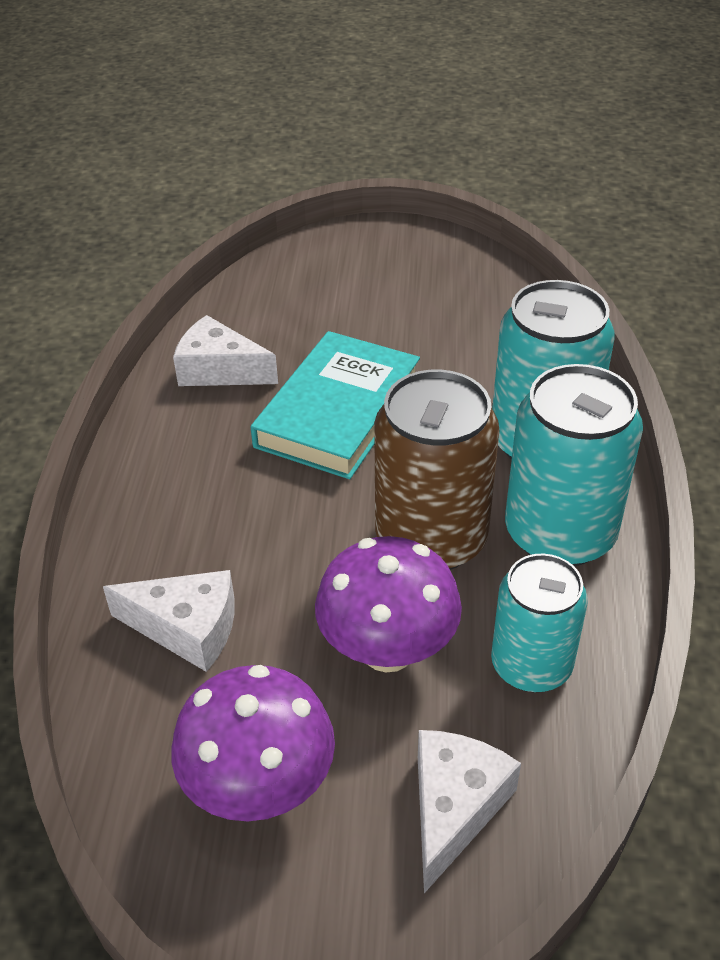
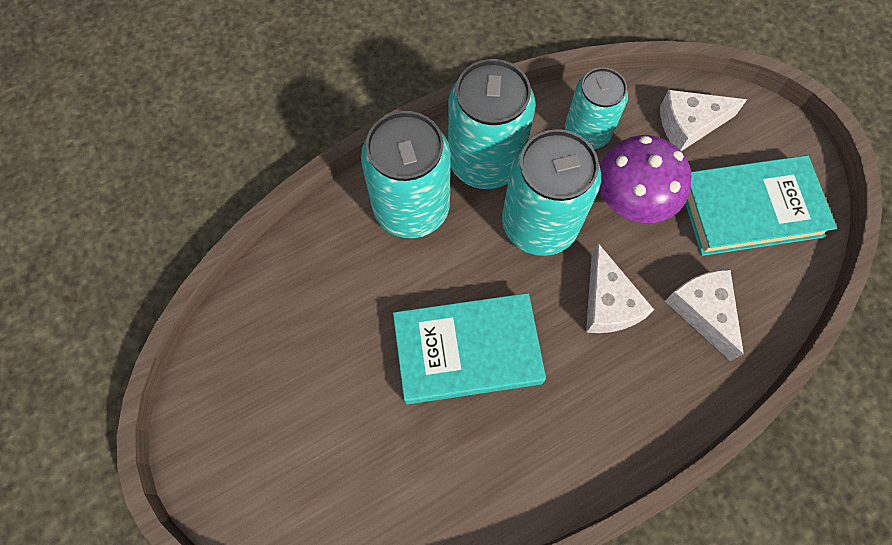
camera: 125 degrees left, 25 degrees up
purple mushroom [171,665,335,821] -> turquoise book [685,155,837,256]
white cheese [173,315,278,386] -> white cheese moved to [586,243,654,333]
brown can [374,370,499,570] -> turquoise can [502,129,601,256]

